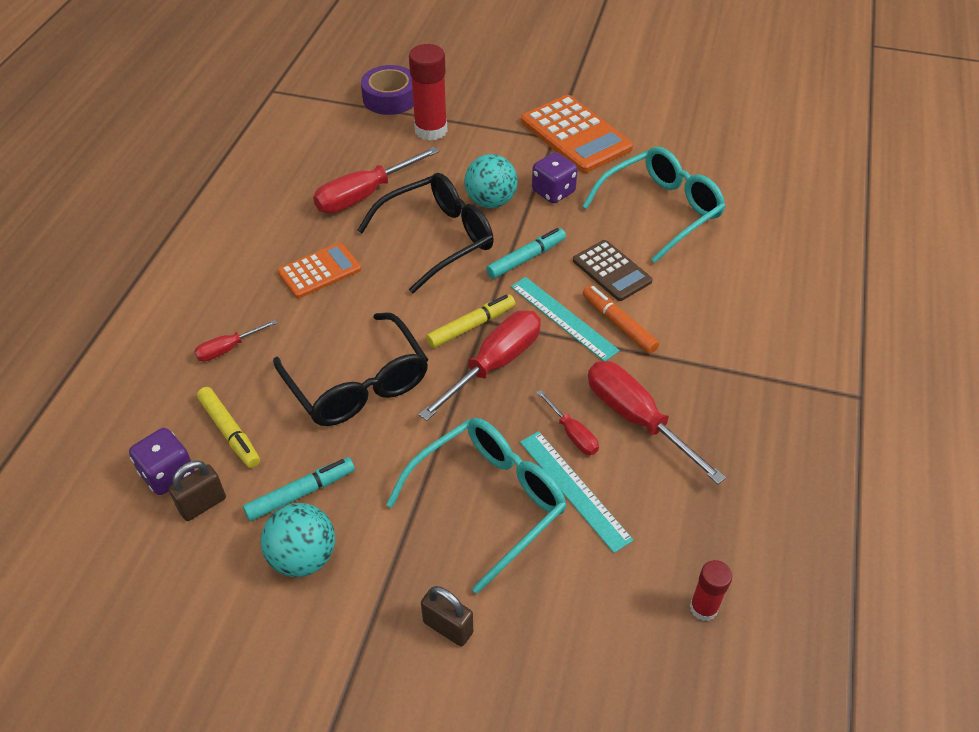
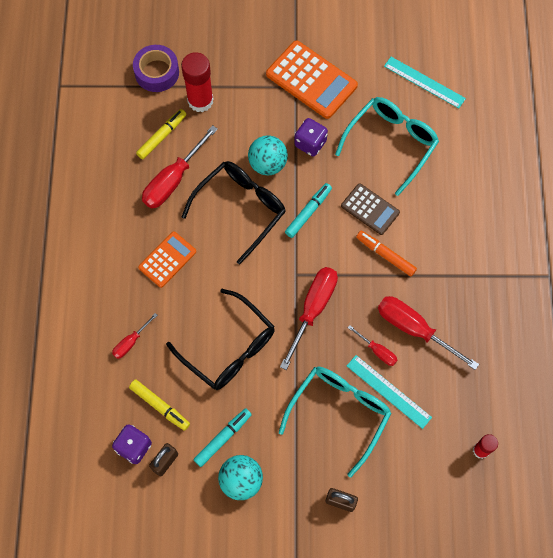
camera: 15 degrees left, 20 degrees up
yellow marker [426,295,515,348] -> yellow marker moved to [136,109,186,159]
turquoise ruler [511,277,620,361] -> turquoise ruler moved to [384,57,466,108]

